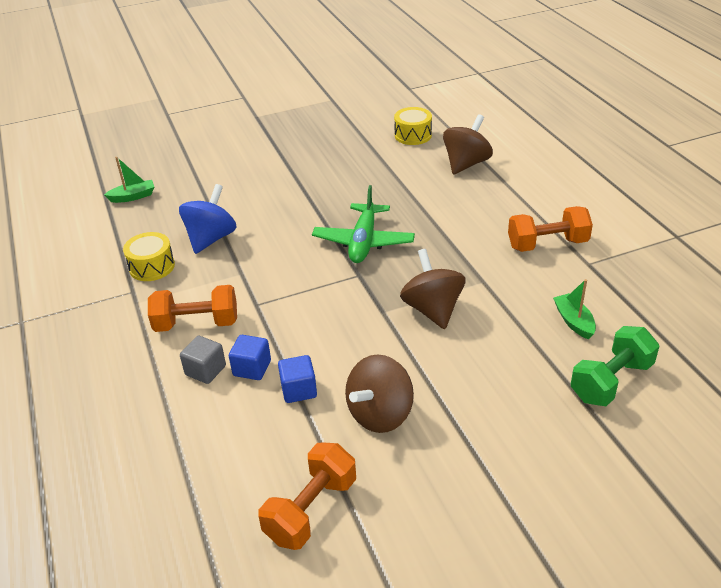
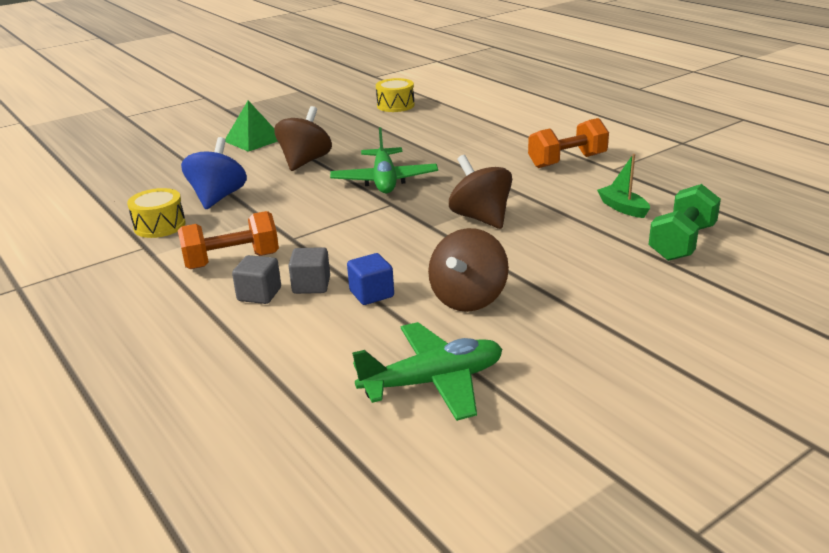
camera: 15 degrees left, 10 degrees down
green boat [104,157,154,203] -> none
blue cube [229,335,271,380] -> grey cube [288,247,330,294]
orange dumbbell [258,442,356,550] -> green plane [352,322,502,421]
brown spinning top [443,114,493,175] -> brown spinning top moved to [274,106,332,171]
none -> green pyramid [225,101,278,152]

